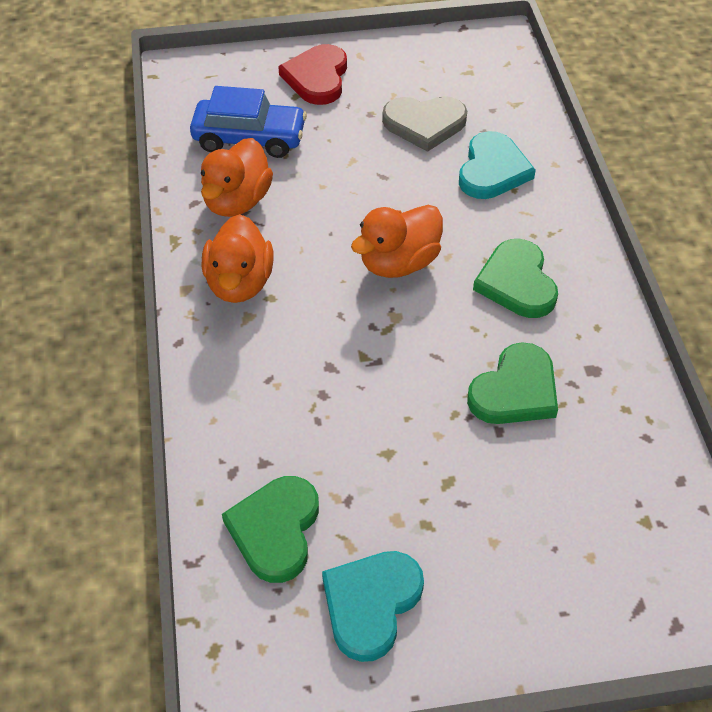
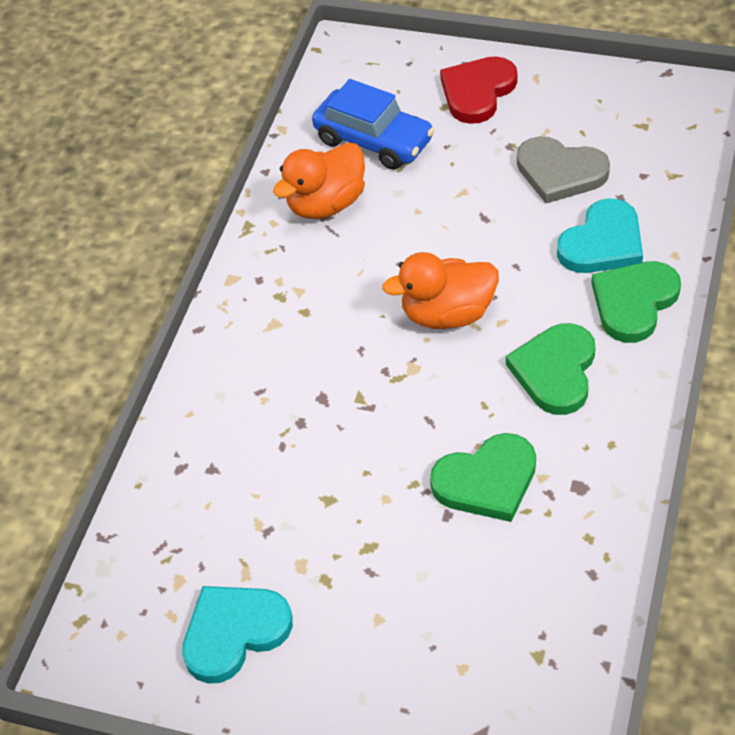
camera: 30 degrees right, 0 degrees up
orange duck [202,214,273,303] -> none
green heart [222,476,319,583] -> green heart moved to [591,261,681,343]

